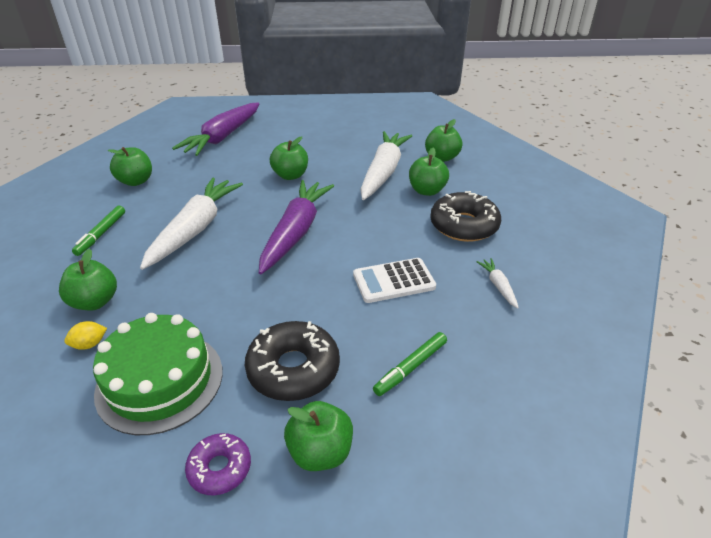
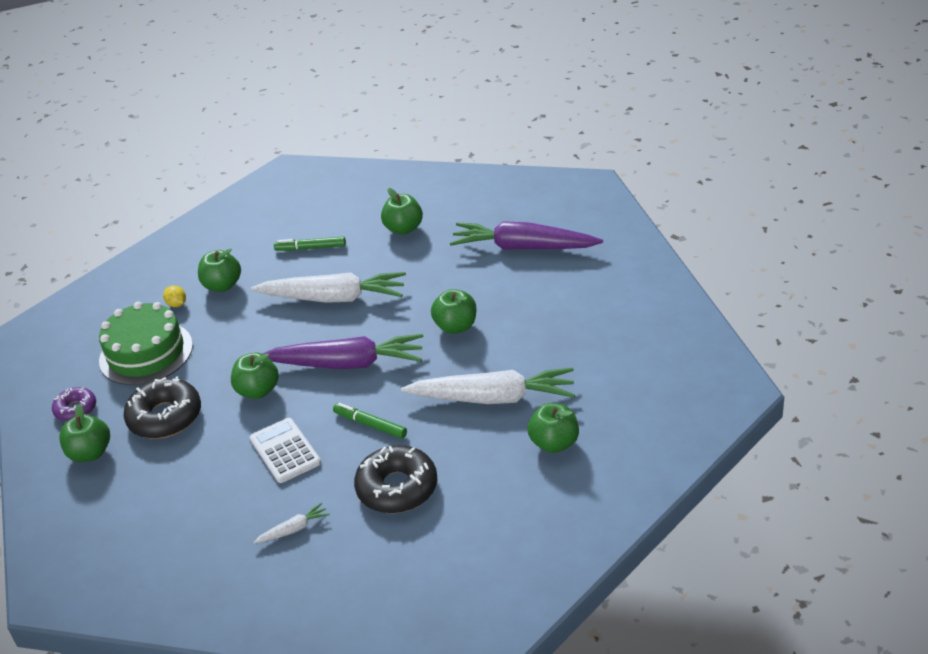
camera: 80 degrees right, 0 degrees up
green marker [373,332,447,396] -> green marker moved to [333,403,407,439]
green apple [409,148,449,196] -> green apple moved to [231,353,279,399]

